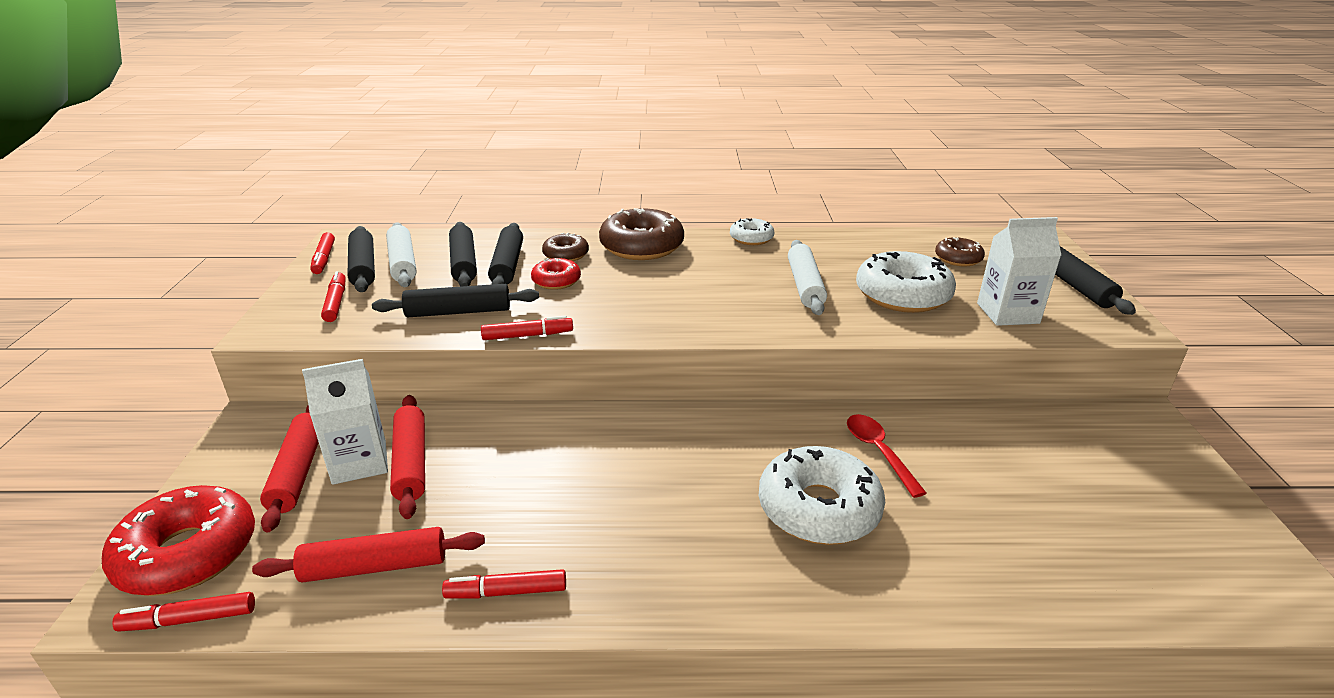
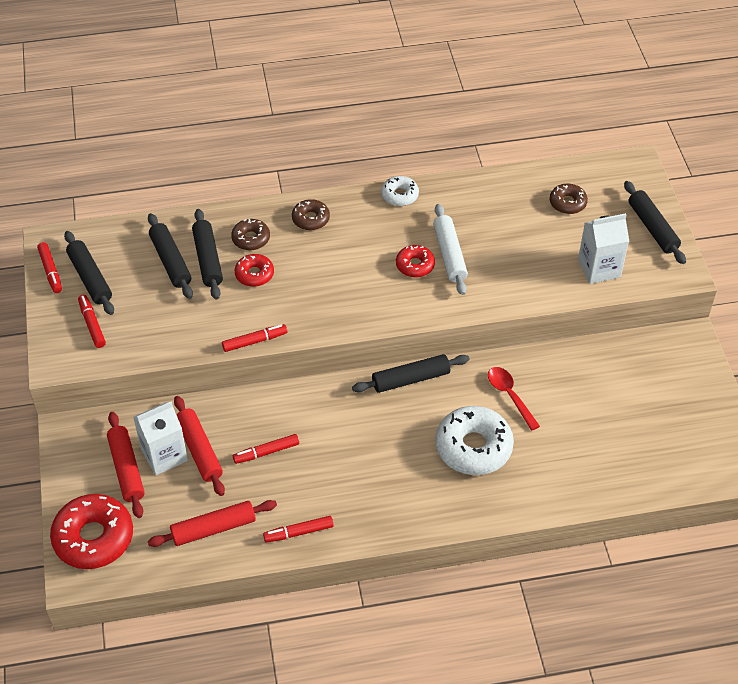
camera: 10 degrees left, 20 degrees up
red marker [112,592,255,631] -> red marker moved to [233,434,299,464]
black rolling pin [372,284,539,317] -> black rolling pin moved to [352,354,470,393]
white rolling pin [386,222,416,287] -> none
brown donut [599,208,684,260] -> brown donut [292,199,330,230], size x0.54
white donut [856,251,956,313] -> none
none -> red donut [396,245,435,277]

